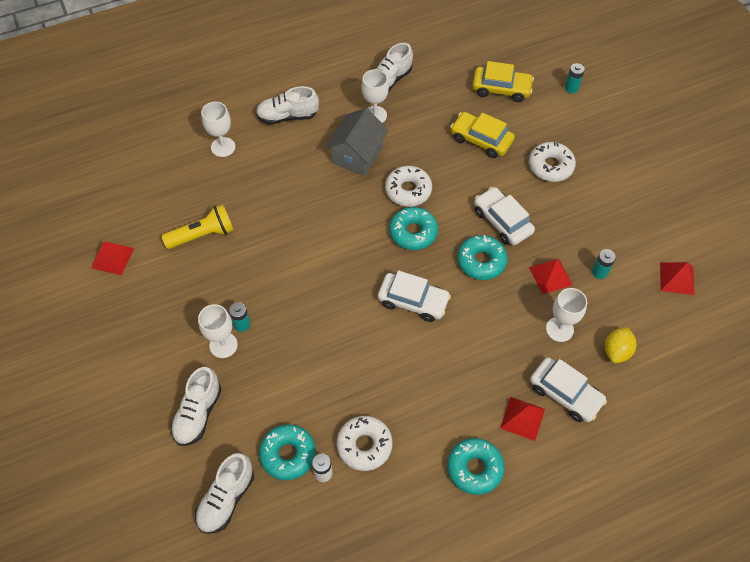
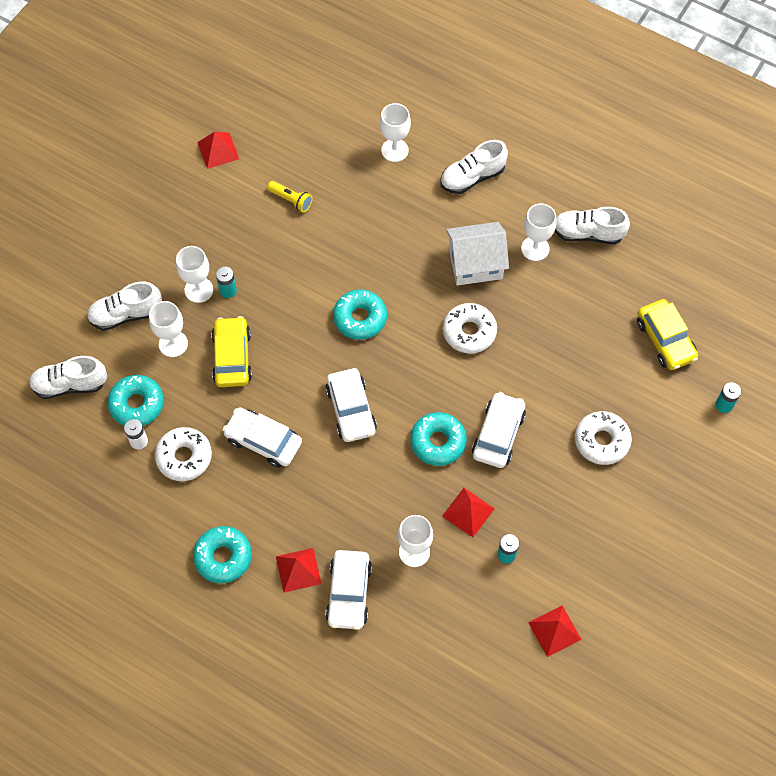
camera: 55 degrees right, 5 degrees up
yellow flashlight [162,204,234,249] -> yellow flashlight [267,181,313,213], size x0.63
white shoe [256,86,319,125] -> white shoe turned 75 degrees counterclockwise [440,140,508,194]
grey house [325,108,388,176] -> white house [446,222,509,286]
turquoise donut [389,207,438,250] -> turquoise donut moved to [333,289,387,340]
yellow car [450,112,515,158] -> yellow car moved to [211,316,252,387]
yellow lemon [605,327,636,364] -> none
none -> white goblet [149,301,188,357]
none -> white car [223,407,302,468]

